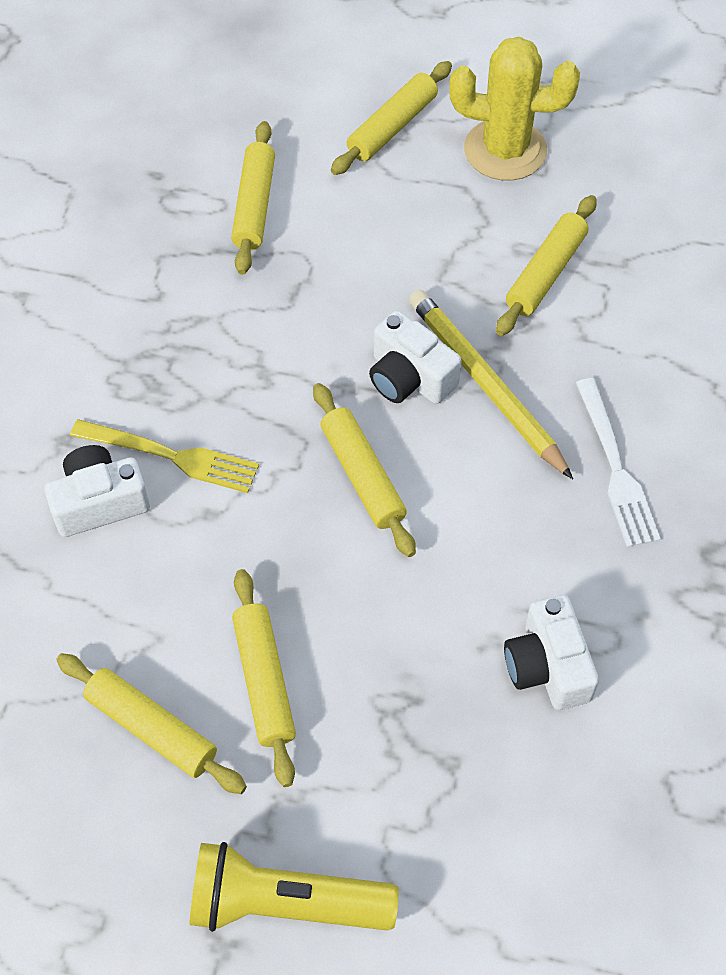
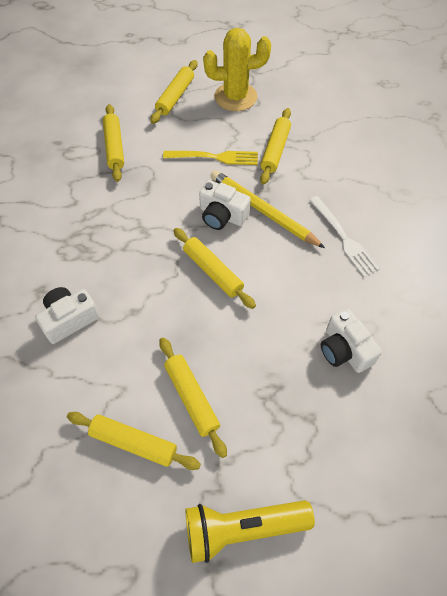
camera: 15 degrees left, 0 degrees up
yellow fork [70,419,259,493] -> yellow fork moved to [163,151,258,165]

